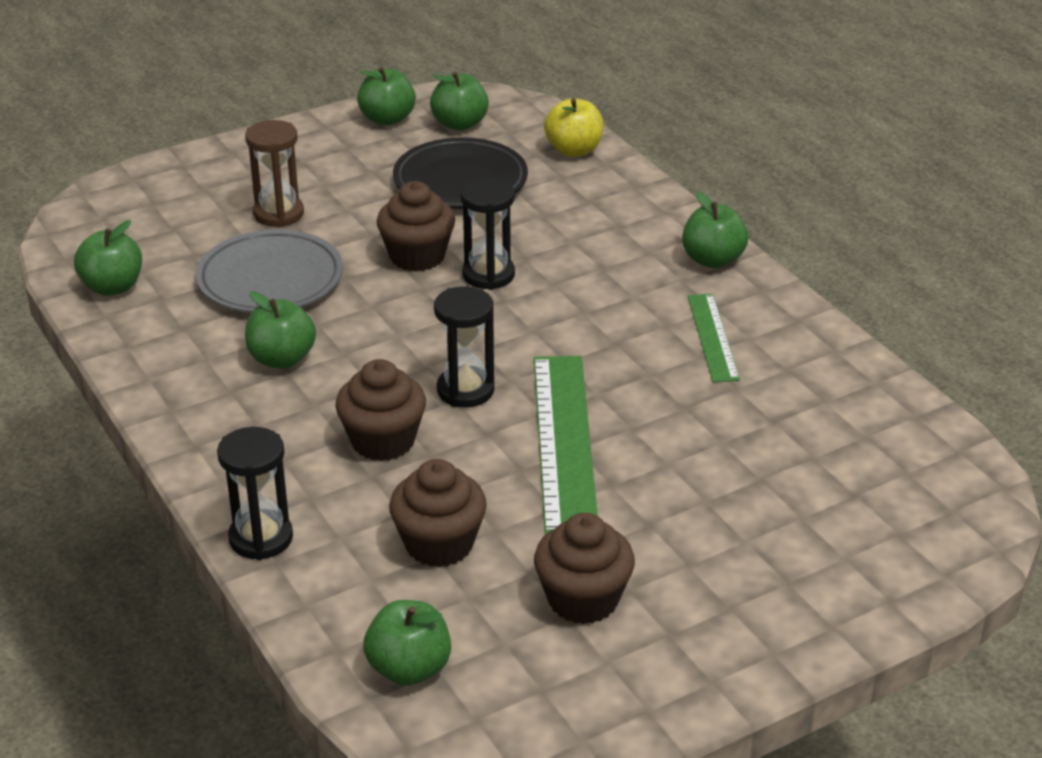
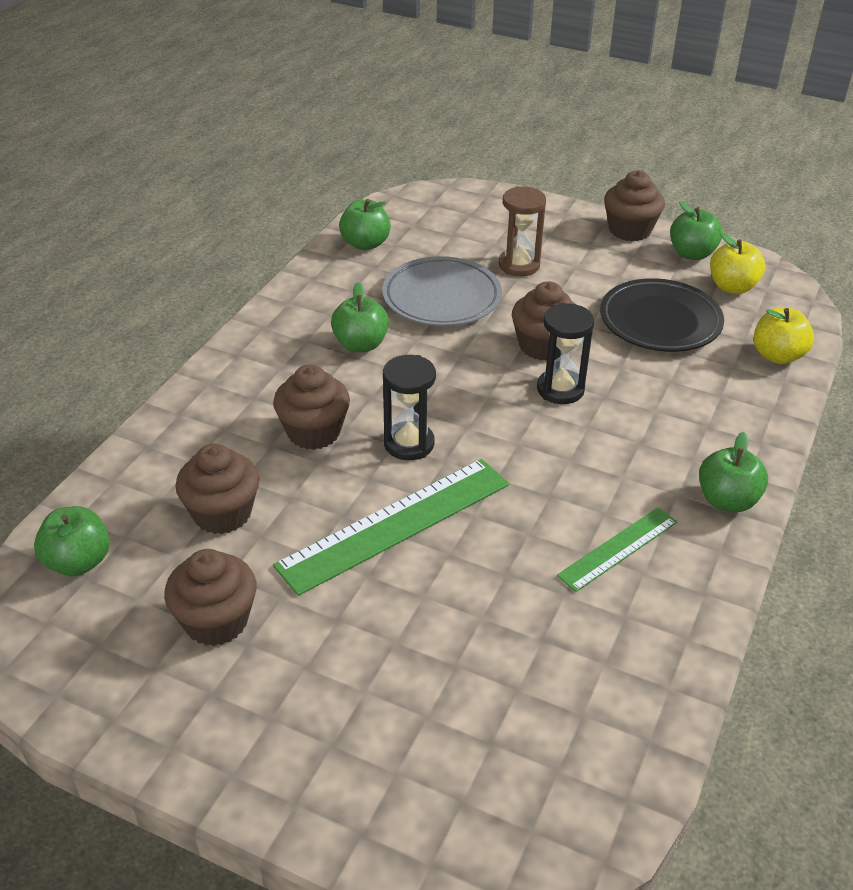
camera: 55 degrees right, 5 degrees up
black hourglass [217,427,293,560] -> none
green apple [430,72,489,131] -> yellow apple [710,233,765,294]
none -> brown cupcake [604,170,665,241]

